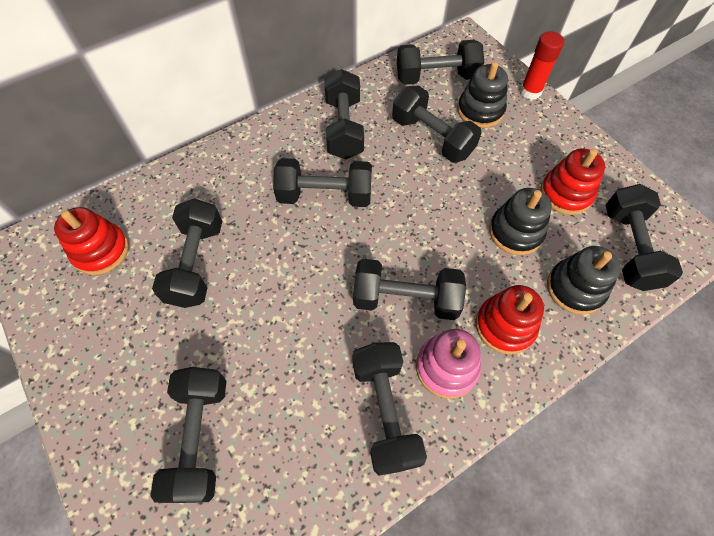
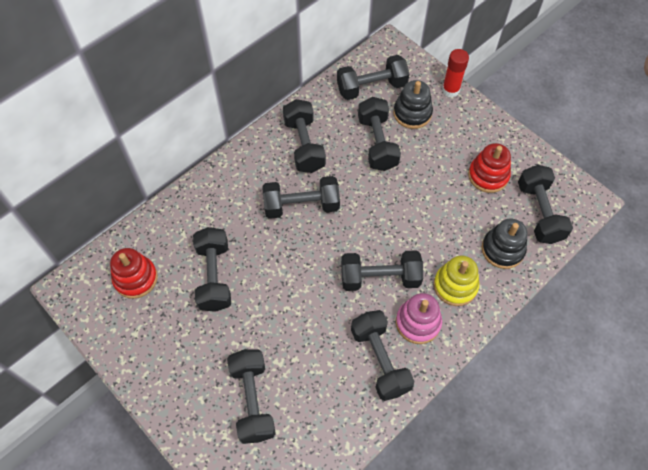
camera: 10 degrees left, 0 degrees up
black dumbbell [392,85,482,163] -> black dumbbell turned 45 degrees clockwise [358,97,401,171]
red stacking toy [476,285,544,355] -> yellow stacking toy [434,255,479,306]
black stacking toy [489,188,552,255] -> none

